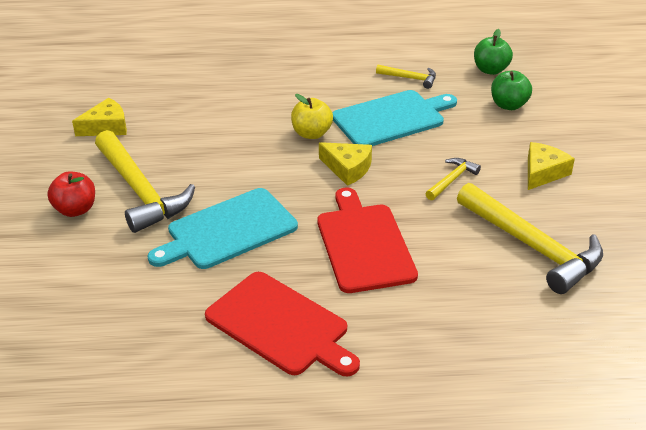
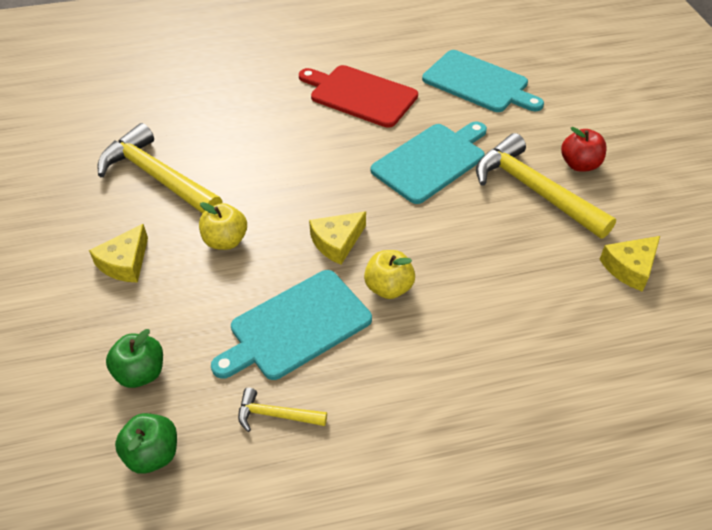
camera: 170 degrees right, 10 degrees up
red cutting board [317,188,418,293] -> none
yellow cheese [319,142,372,186] -> yellow cheese turned 60 degrees counterclockwise [309,211,366,265]
yellow hammer [425,158,481,200] -> yellow apple [199,202,247,250]
none -> turquoise cutting board [422,50,544,112]

